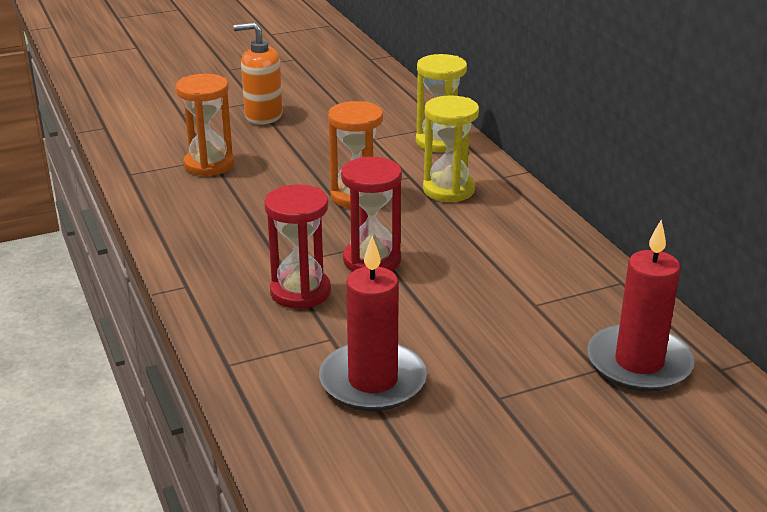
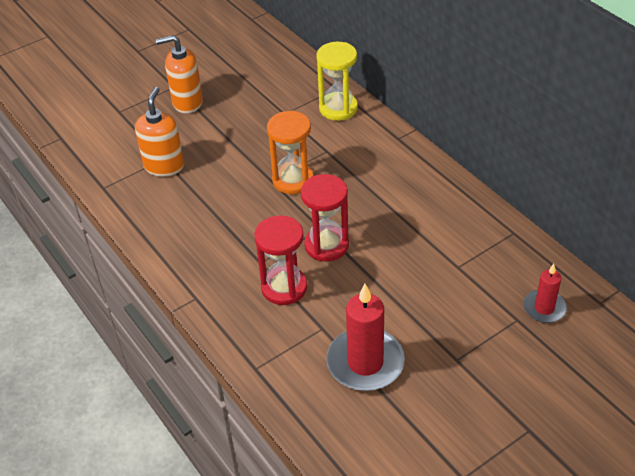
camera: 10 degrees left, 15 degrees up
orange hourglass [176,74,234,176] -> orange soap dispenser [135,87,184,176]
yellow hourglass [423,95,479,202] -> none
red candle [587,220,695,392] -> red candle [523,264,567,323], size x0.57

